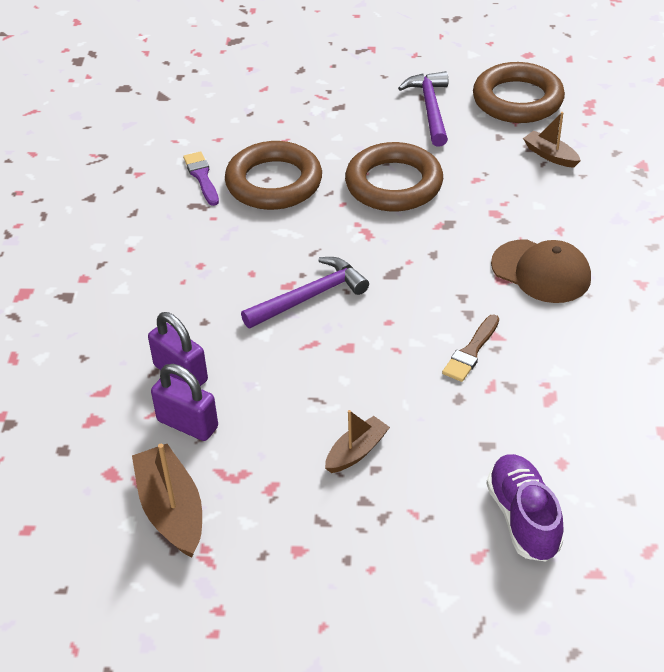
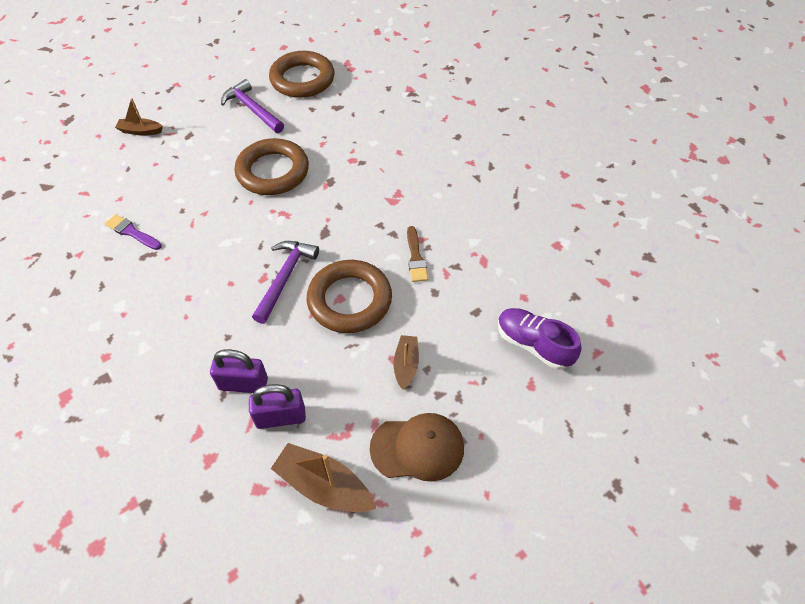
camera: 40 degrees left, 10 degrees up
brown ring [225,141,322,210] -> brown ring moved to [307,260,392,333]
brown cap [491,239,591,303] -> brown cap moved to [370,413,464,481]
brown boat [523,112,581,168] -> brown boat moved to [115,98,163,136]

